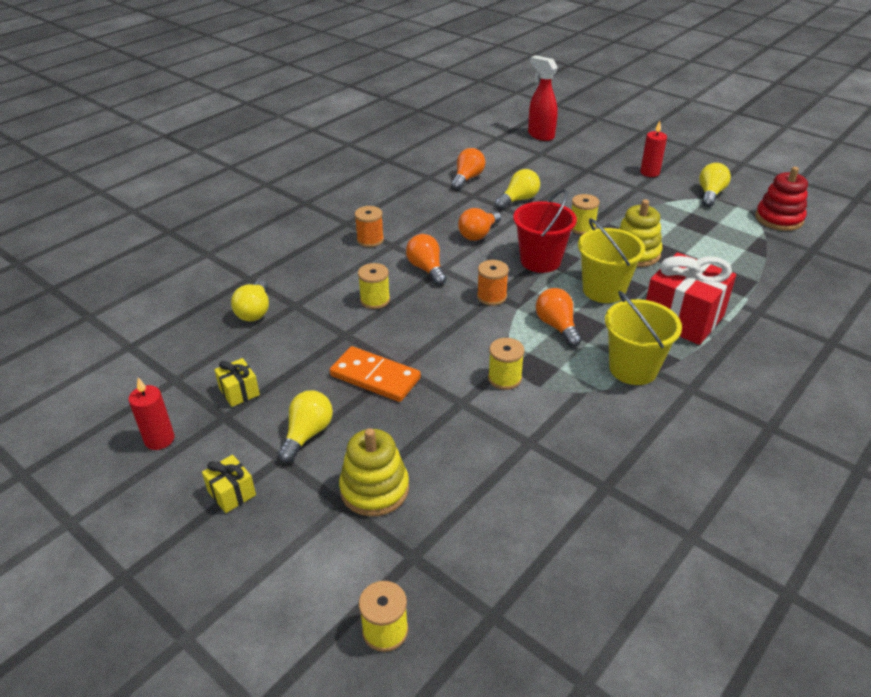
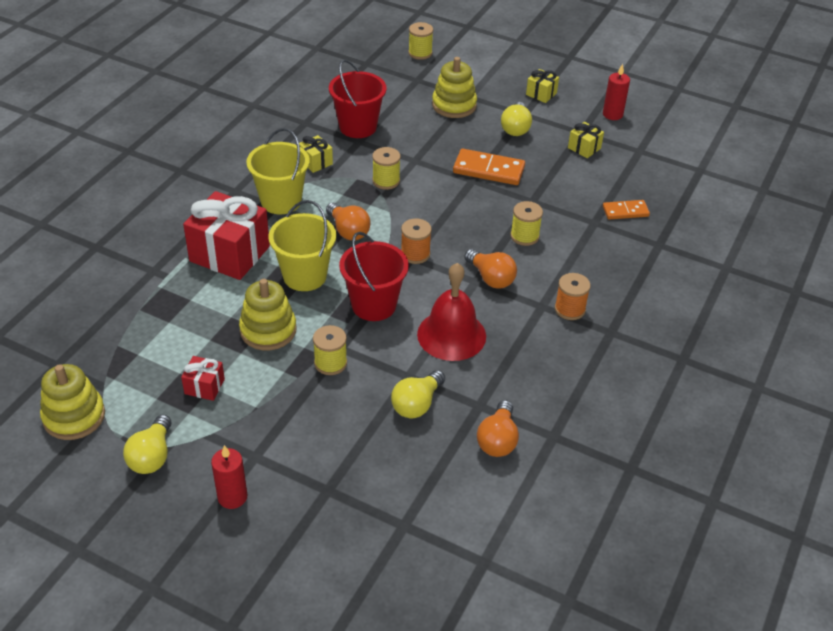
camera: 165 degrees right, 5 degrees up
yellow light bulb [231,280,269,322] -> orange domino [603,200,650,219]
orange light bulb [458,208,501,241] -> red bell [417,263,486,361]
red spray bottle [528,55,558,141] -> none
red stacking toy [755,167,808,231] -> yellow stacking toy [40,364,105,440]
none -> red gift [181,356,225,401]
none -> yellow gift [299,135,333,173]
none -> red bucket [329,60,387,138]

